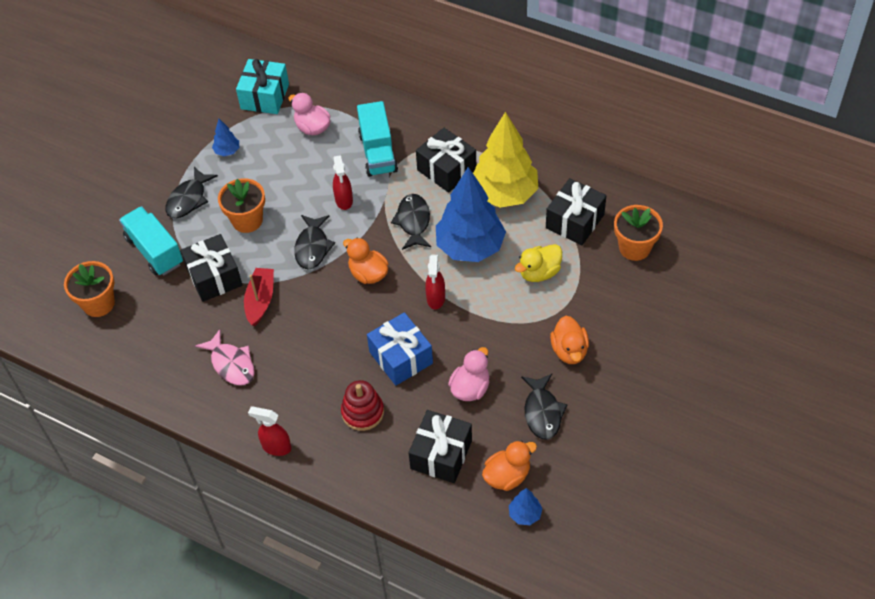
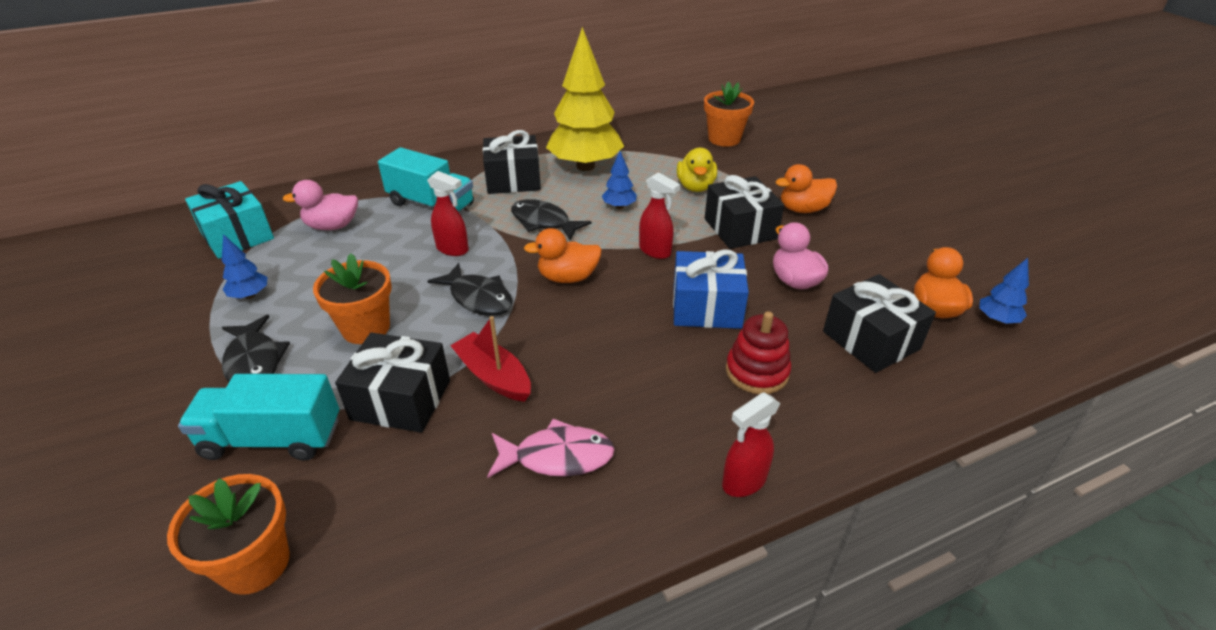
camera: 55 degrees left, 15 degrees down
blue tree [436,167,506,262] -> blue tree [602,151,637,209], size x0.42
black fish [521,374,568,440] -> none
black gift [546,178,606,245] -> black gift moved to [705,175,784,249]
orange duck [550,316,589,364] -> orange duck turned 135 degrees clockwise [775,164,837,213]

